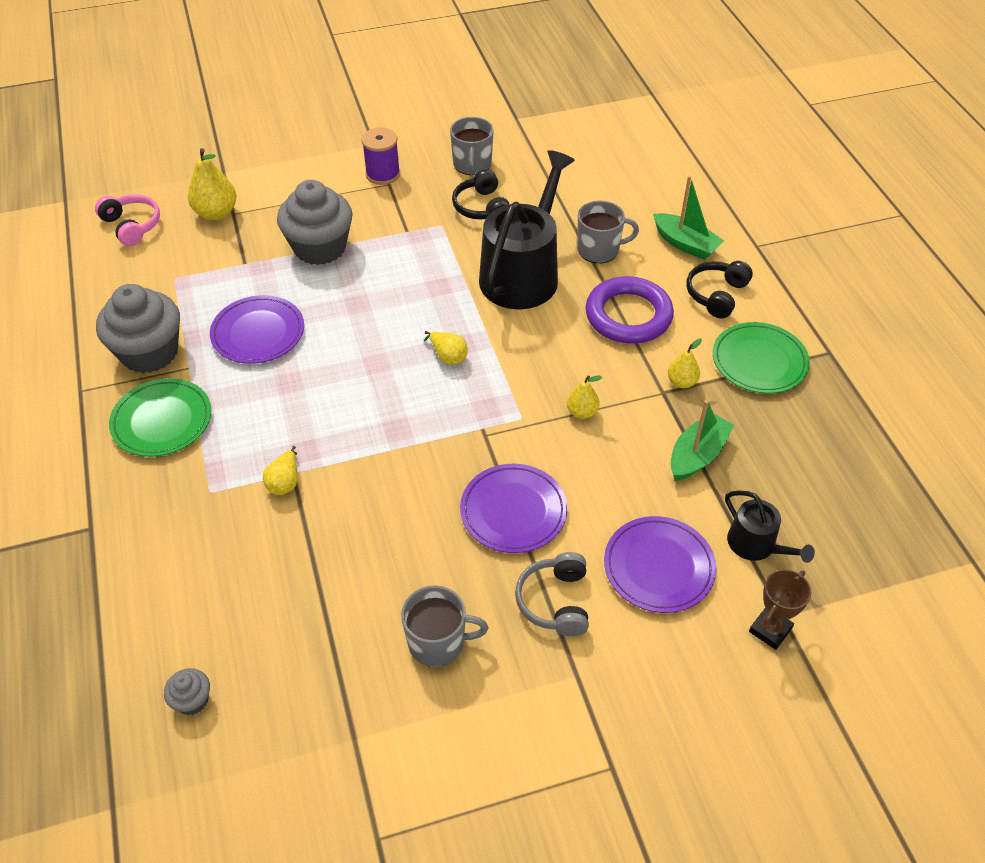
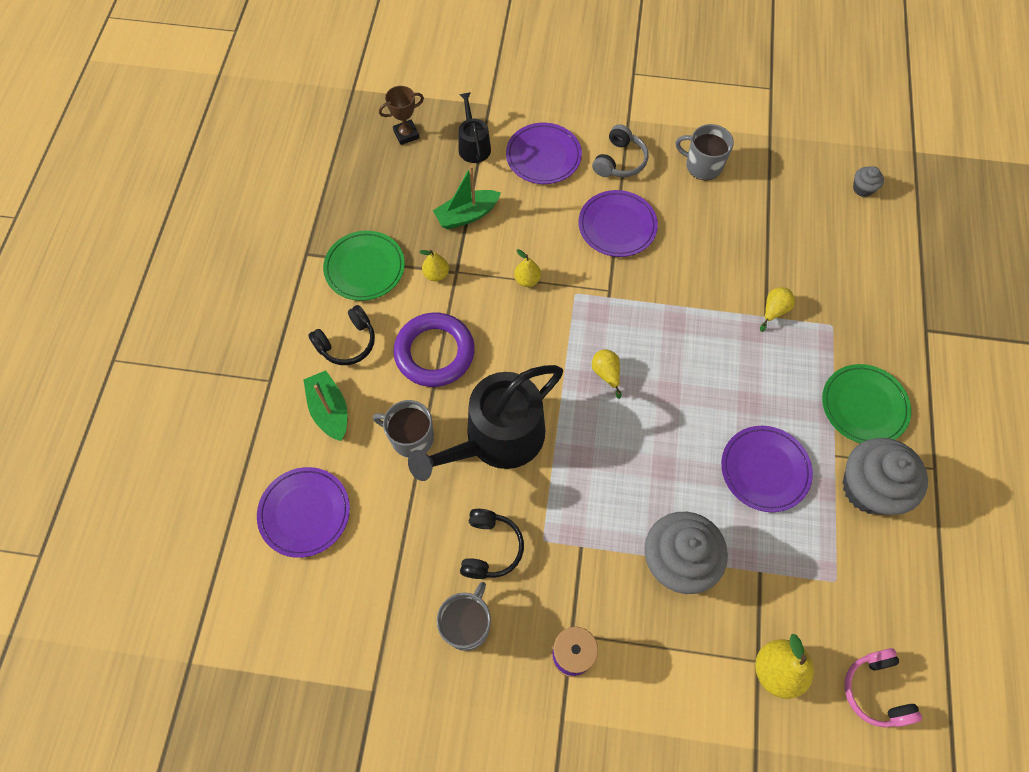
camera: 155 degrees left, 15 degrees up
brown trophy [749,569,811,650] -> brown trophy moved to [379,86,424,145]
none -> purple plate [257,467,350,558]

